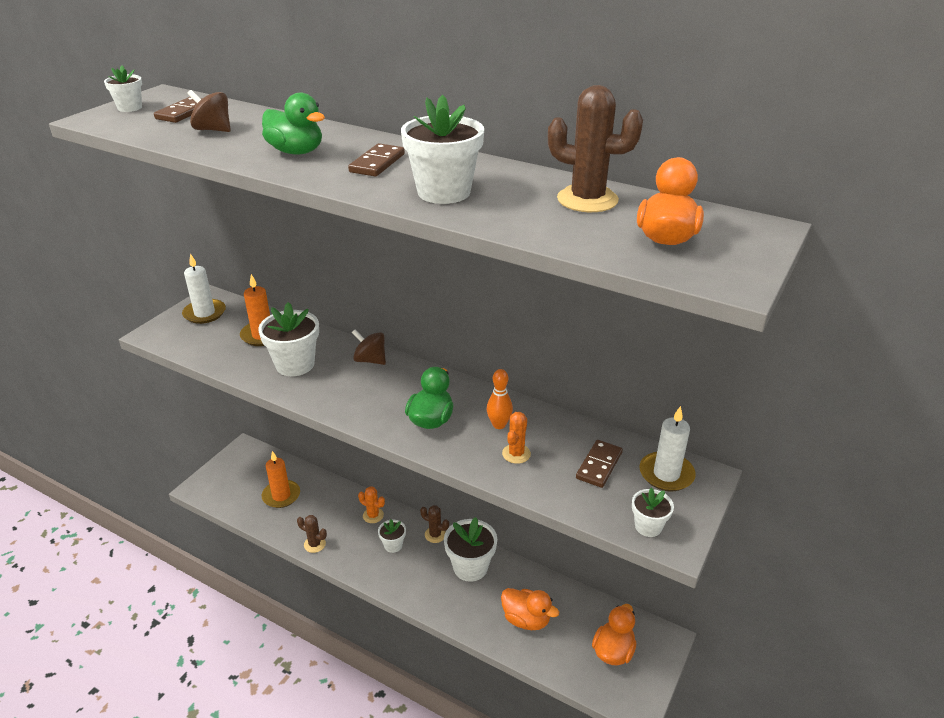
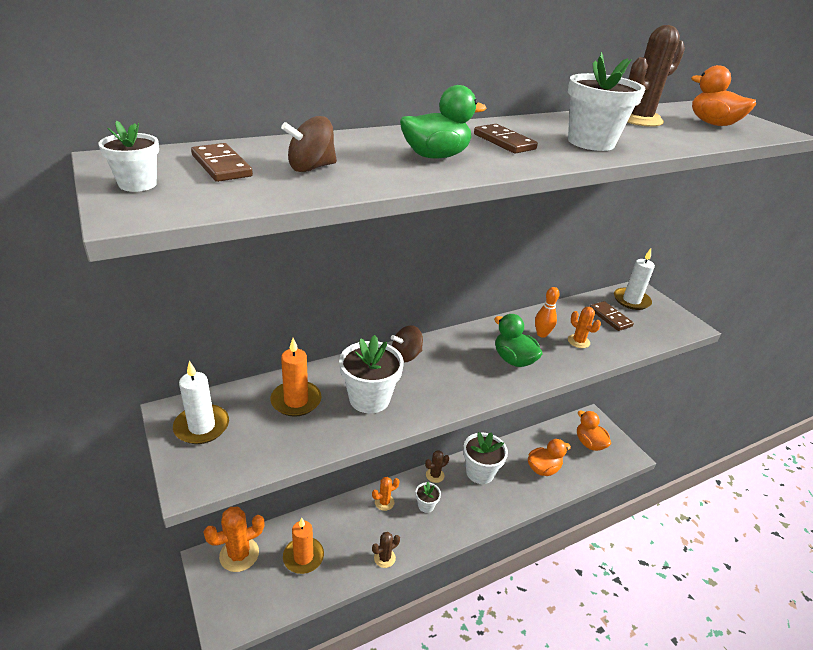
camera: 60 degrees left, 0 degrees up
white flower pot [632,488,674,537] -> none
none -> orange cactus [204,507,265,572]

